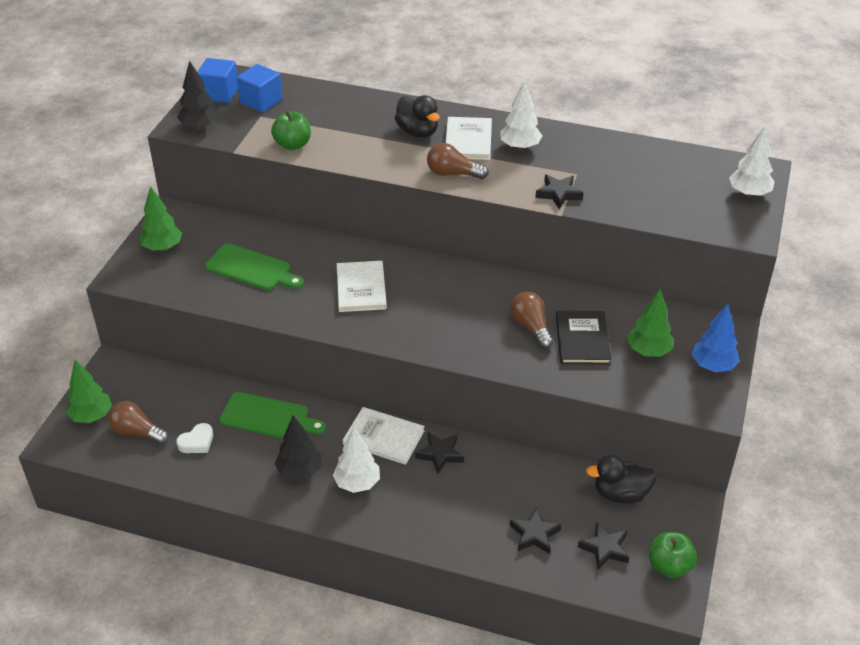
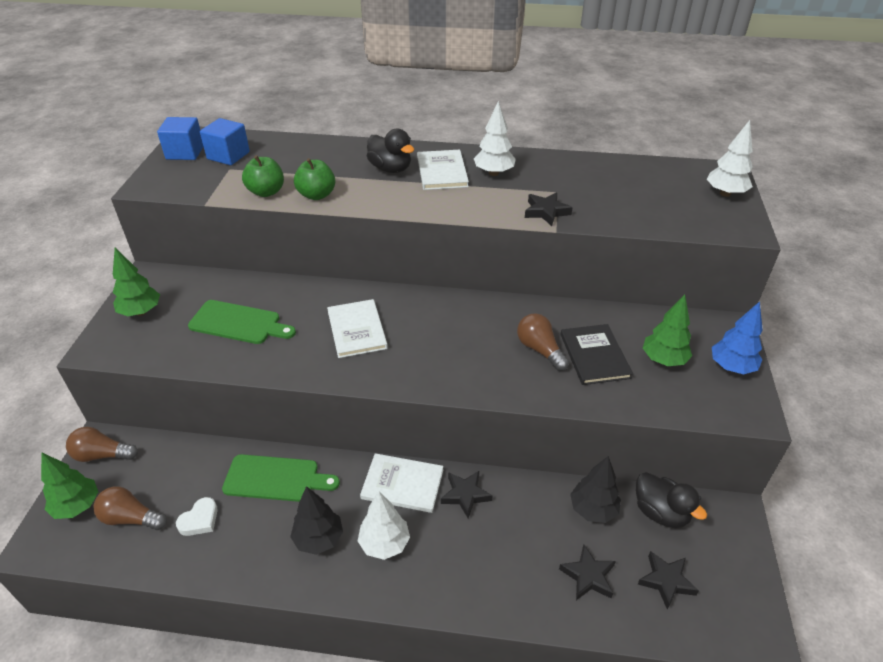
camera: 10 degrees left, 0 degrees up
black tree [177,61,219,130] -> black tree moved to [570,456,621,523]
brown light bulb [427,143,489,179] -> brown light bulb moved to [66,427,138,462]
black duck [586,455,656,504] -> black duck turned 120 degrees counterclockwise [636,472,707,528]
green apple [649,532,697,578] -> green apple moved to [294,158,335,200]

